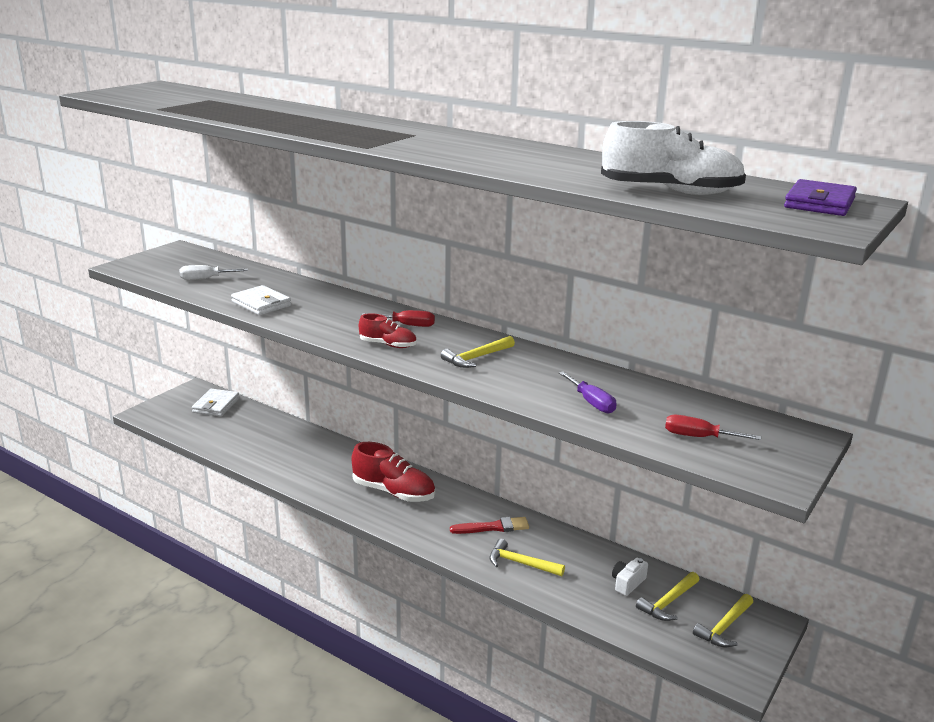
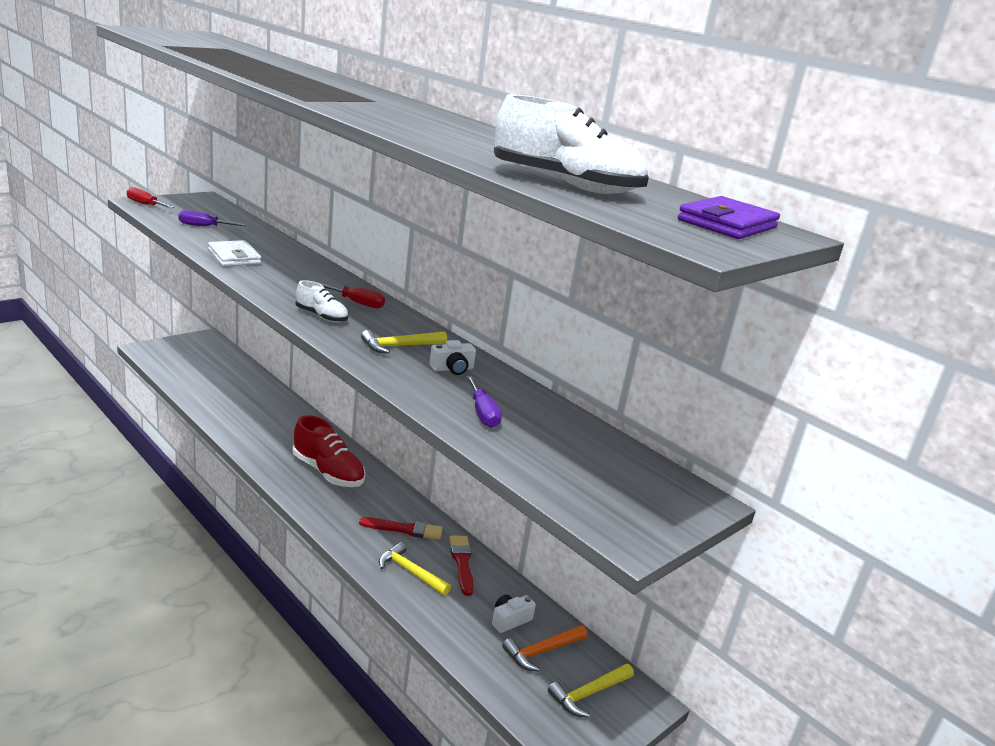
camera: 10 degrees right, 0 degrees up
white screwdriver [180,265,248,280] -> purple screwdriver [178,210,246,226]
white wallet [192,389,240,417] -> none
red shoe [359,313,417,348] -> white shoe [296,280,348,322]
yellow hammer [636,572,699,621] -> orange hammer [502,625,587,672]
red screwdriver [665,415,761,440] -> red screwdriver moved to [127,187,174,208]
none -> white camera [430,340,476,375]
none -> red brush [449,535,474,596]

